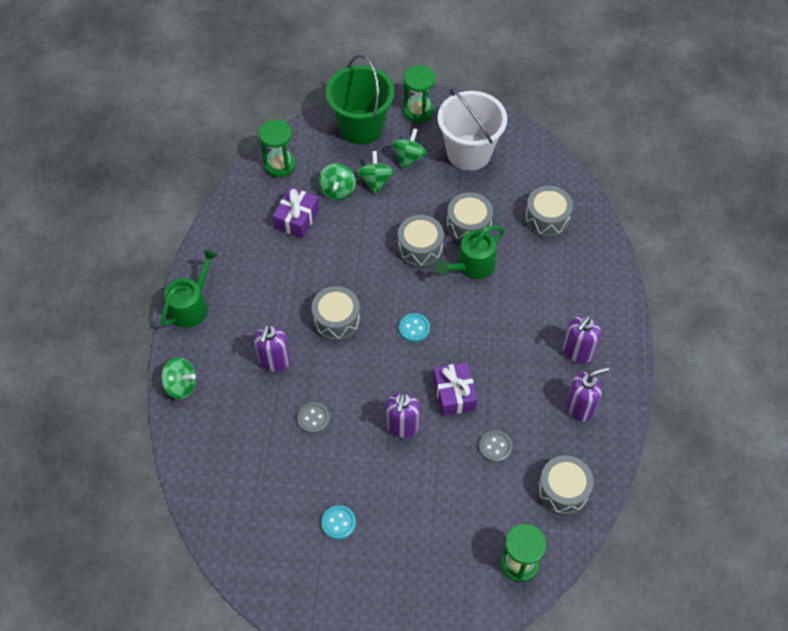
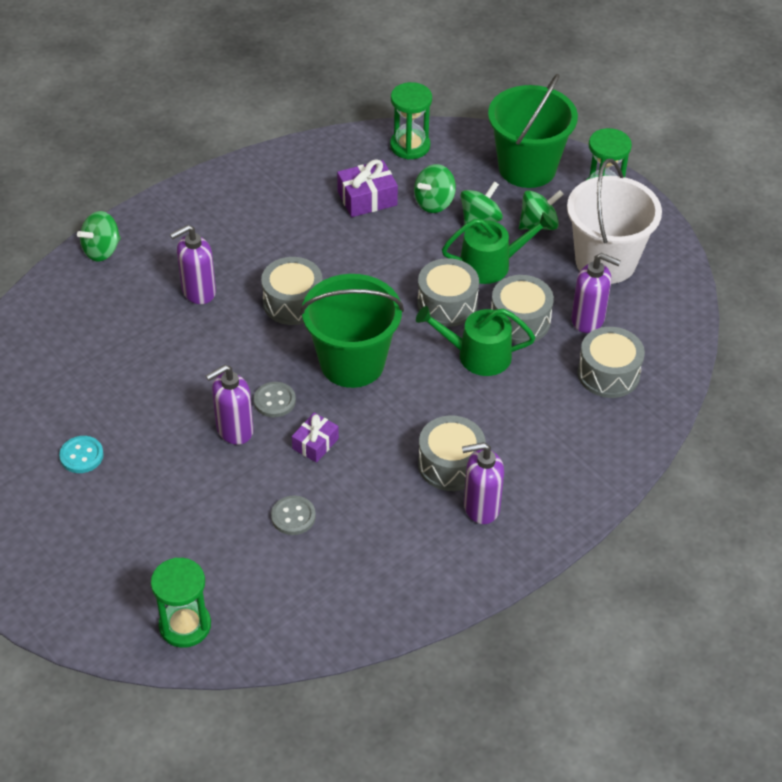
camera: 45 degrees right, 10 degrees down
green watering can [160,250,218,328] -> green watering can moved to [442,212,554,284]
green spinning top [161,357,197,399] -> green spinning top turned 75 degrees clockwise [77,211,121,261]
grey button [297,402,330,434] -> grey button moved to [254,382,296,417]
turquoise button [399,313,430,342] -> green bucket [300,274,404,388]
purple gift [433,362,477,416] -> purple gift [292,413,339,463], size x0.67
grey drum [538,456,594,515] -> grey drum moved to [418,416,485,491]
purple soap dispenser [566,366,609,422] -> purple soap dispenser moved to [571,253,621,333]

